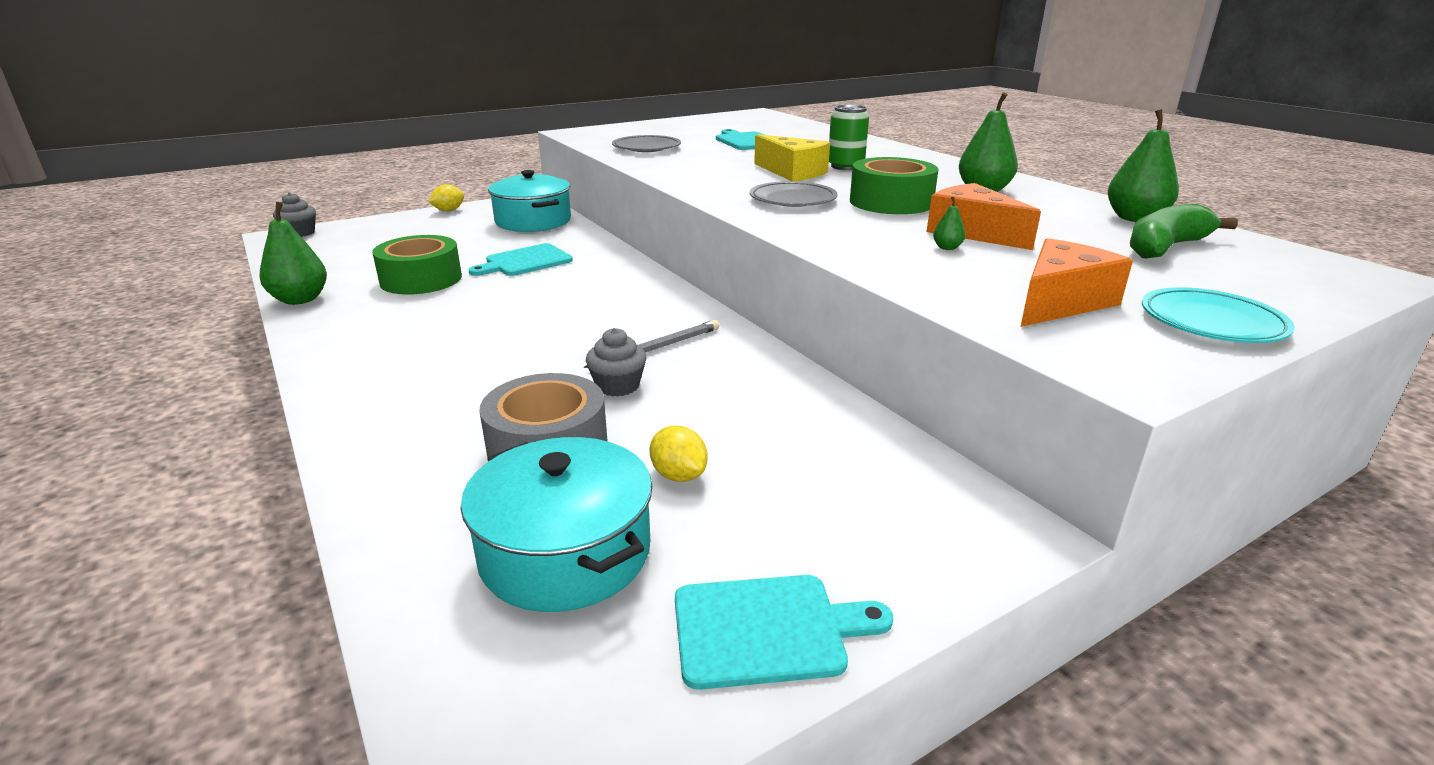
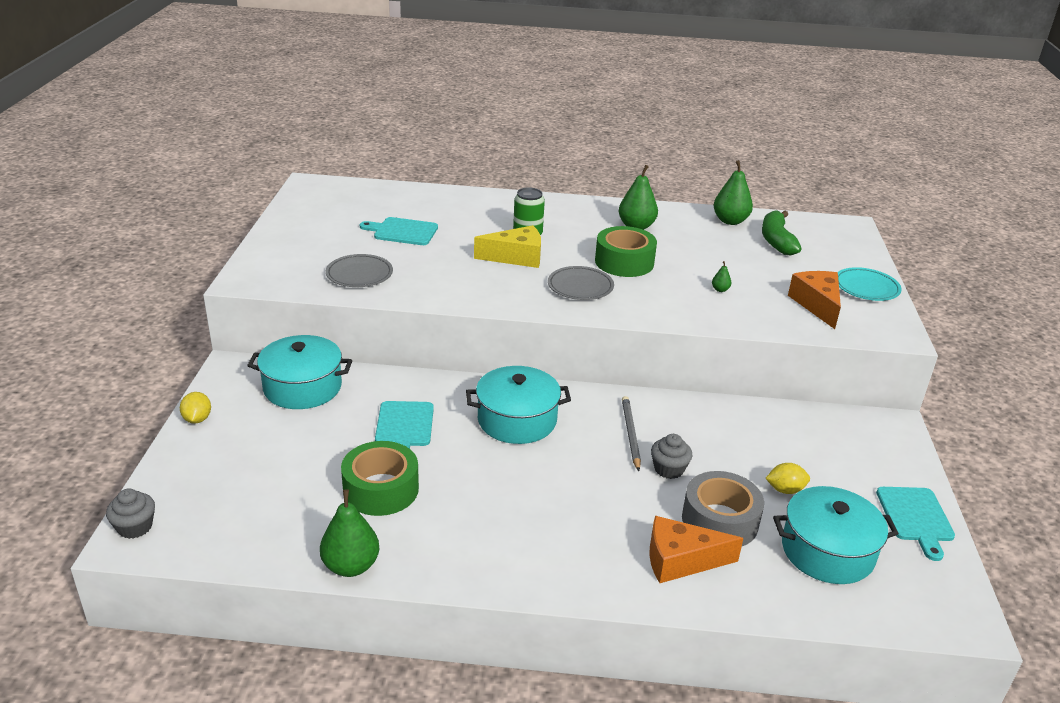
camera: 55 degrees left, 5 degrees up
turquoise cutting board [675,575,893,690] -> turquoise cutting board turned 150 degrees clockwise [876,487,955,561]
orange cheese [927,183,1041,250] -> orange cheese moved to [650,516,743,583]
none -> turquoise pot [466,366,571,444]

